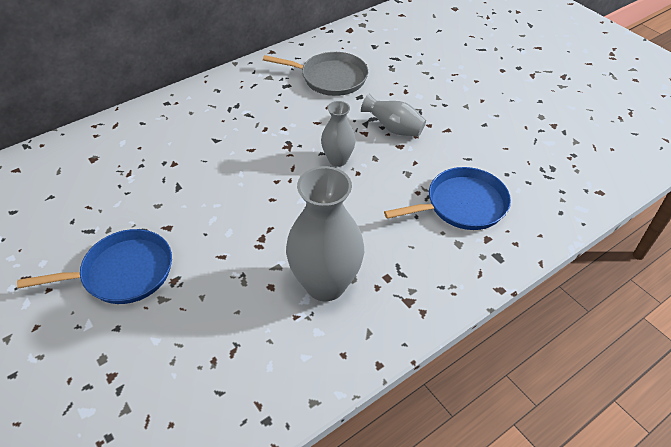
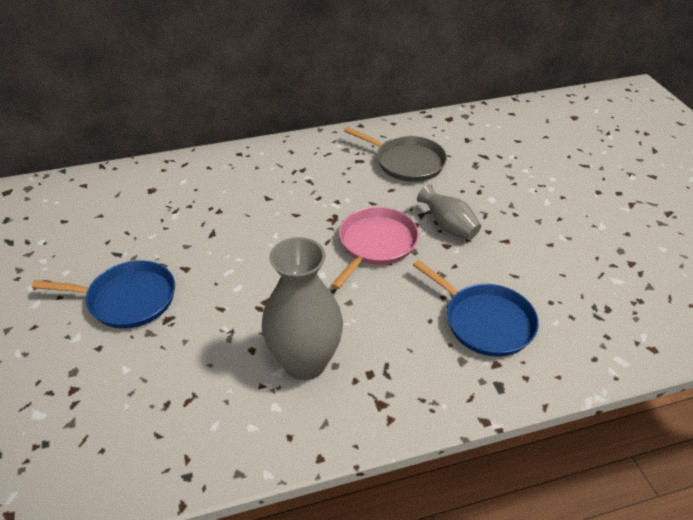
camera: 20 degrees right, 5 degrees down
grey vase [321,101,356,167] -> pink pan [331,207,419,289]
blue pan [384,167,511,230] -> blue pan turned 45 degrees clockwise [413,260,539,356]

